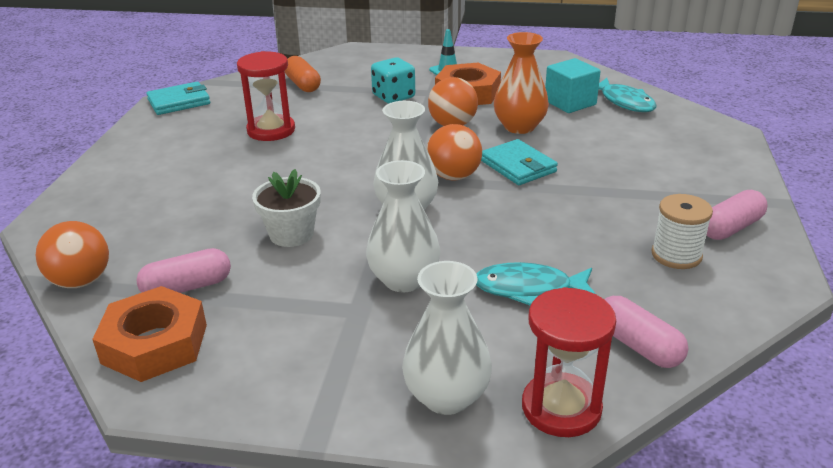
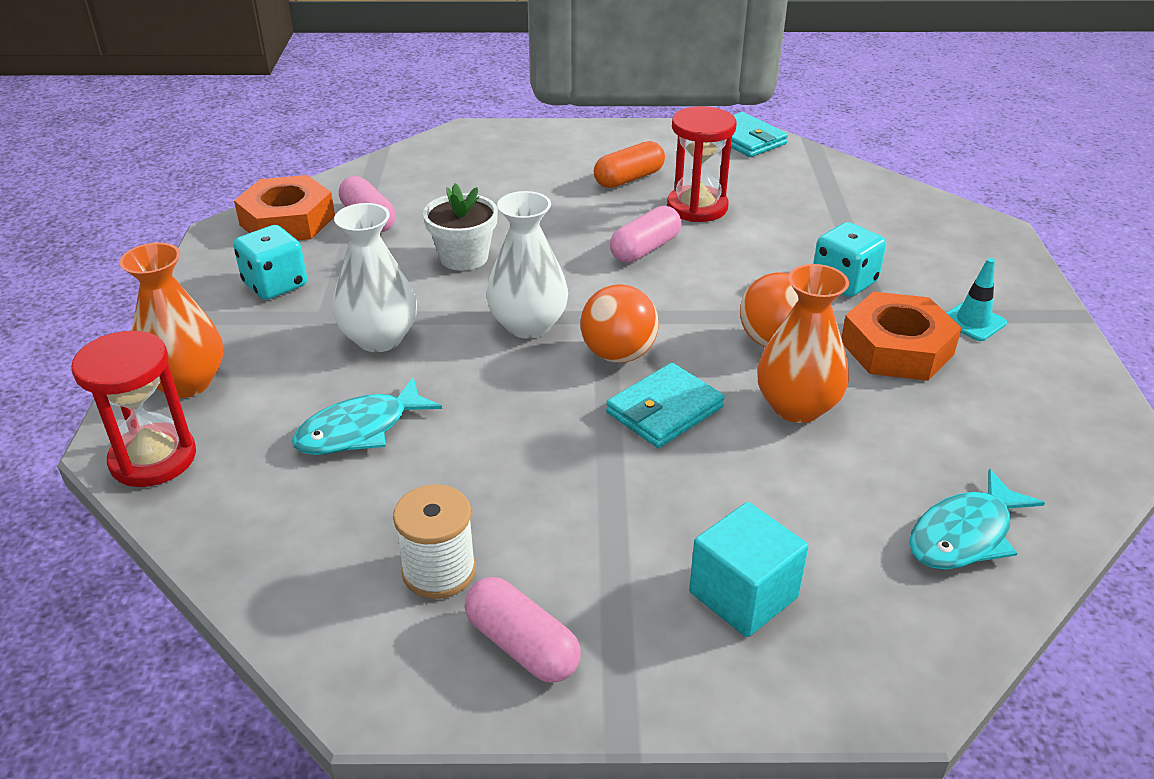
camera: 80 degrees right, 5 degrees up
orange ball [36,221,109,288] -> none
orange capsule [285,56,321,92] -> orange capsule moved to [594,141,665,188]
white vase [402,261,492,415] -> orange vase [119,242,223,398]
turquoise fish [476,262,597,306] -> turquoise fish turned 120 degrees counterclockwise [292,377,442,455]
turquoise cube [545,58,601,113] -> turquoise cube moved to [689,502,808,637]
pink capsule [604,296,688,368] -> pink capsule moved to [610,206,682,263]
none -> turquoise dice [233,225,307,300]

